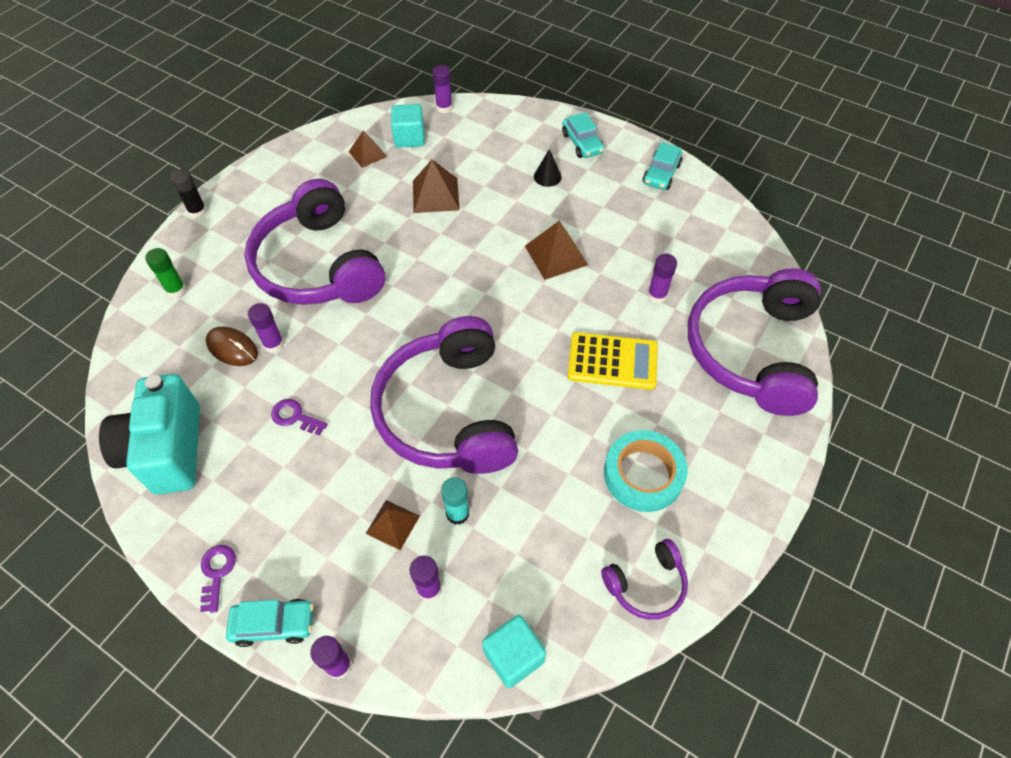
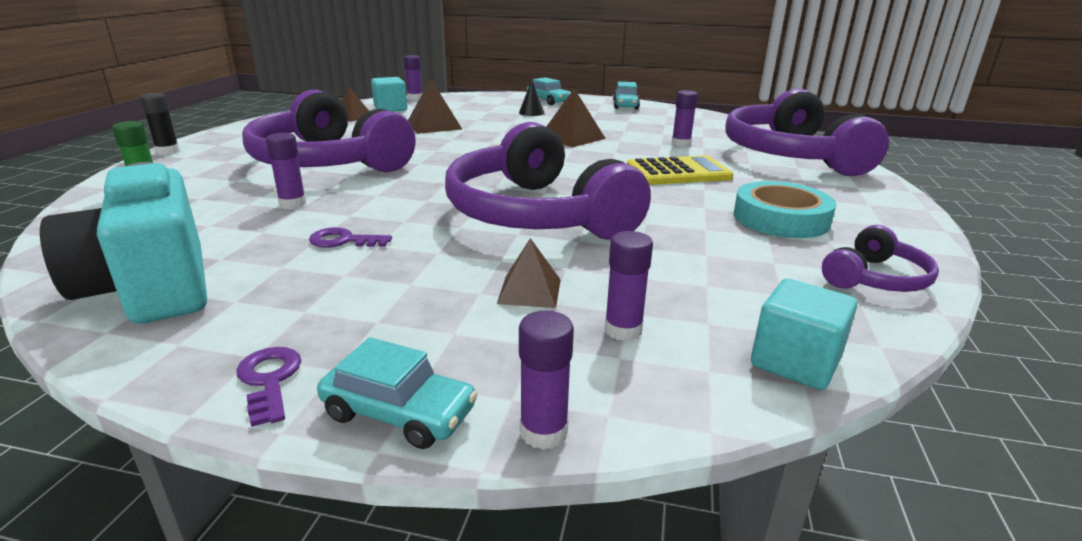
camera: 20 degrees left, 30 degrees down
brown mouse [206,326,258,366] -> none
turquoise car [226,599,314,647] -> turquoise car turned 45 degrees clockwise [317,337,478,449]
turquoise glue stick [441,477,469,525] -> none

